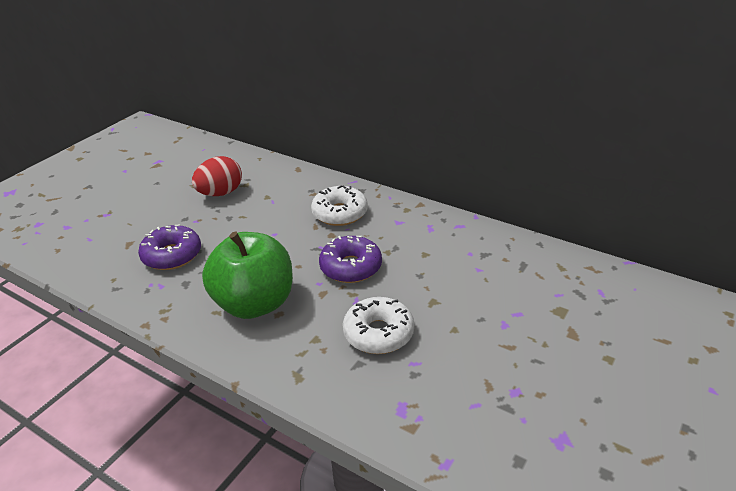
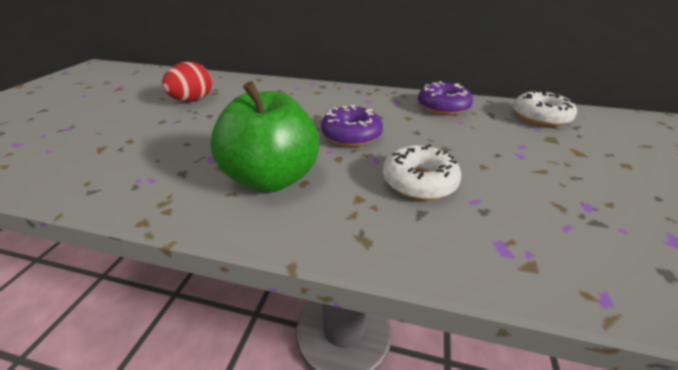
camera: 20 degrees left, 0 degrees up
purple donut [138,225,201,270] -> purple donut moved to [418,81,473,115]
white donut [311,185,368,226] -> white donut moved to [513,90,577,127]

